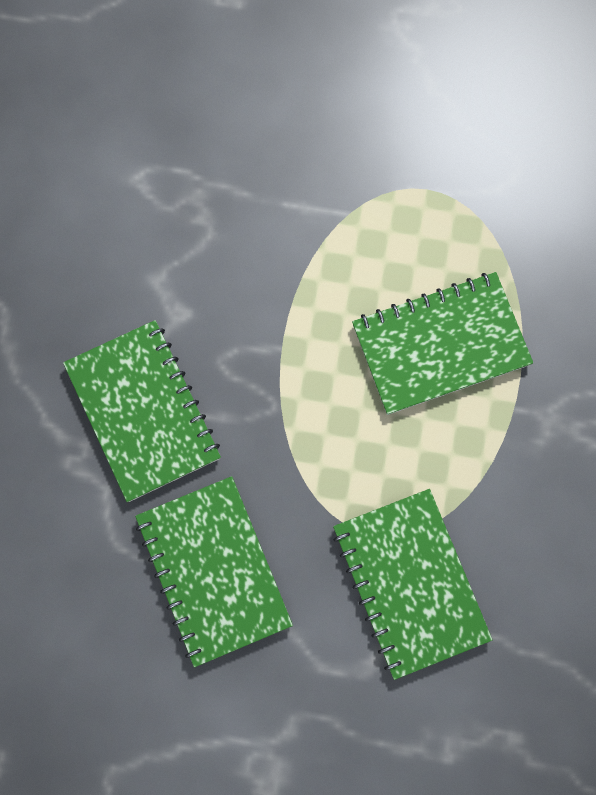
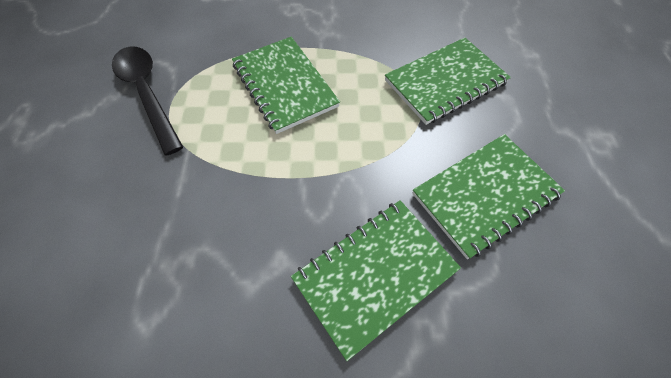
camera: 100 degrees left, 15 degrees down
none -> black spoon [112,46,183,155]

